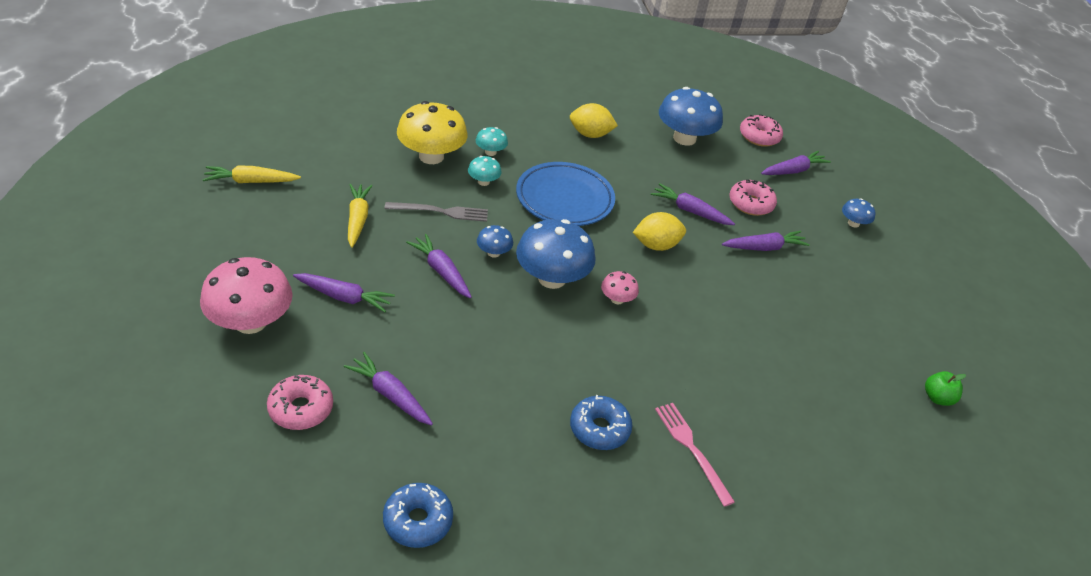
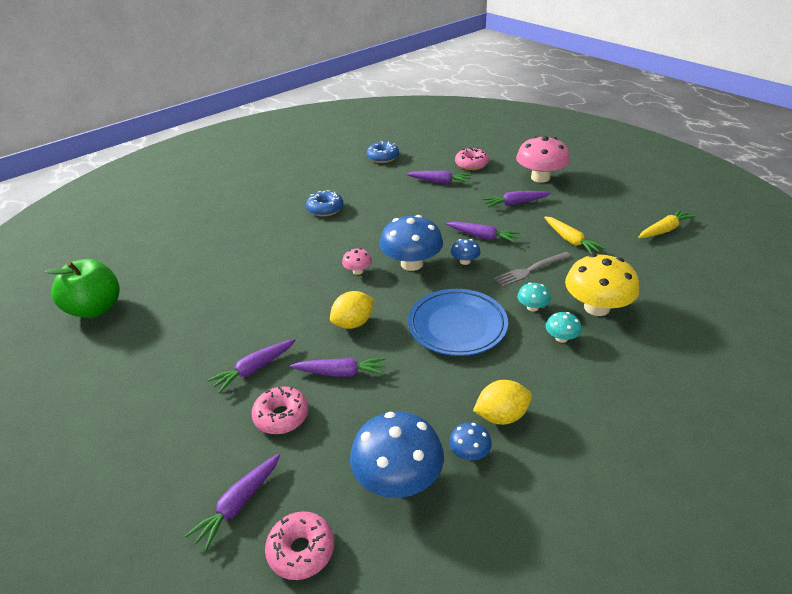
camera: 160 degrees right, 5 degrees down
pink fork [655,403,735,507] -> none
blue mushroom [842,198,876,228] -> blue mushroom moved to [449,422,492,460]
green apple [925,371,966,406] -> green apple [45,259,120,318], size x2.15

